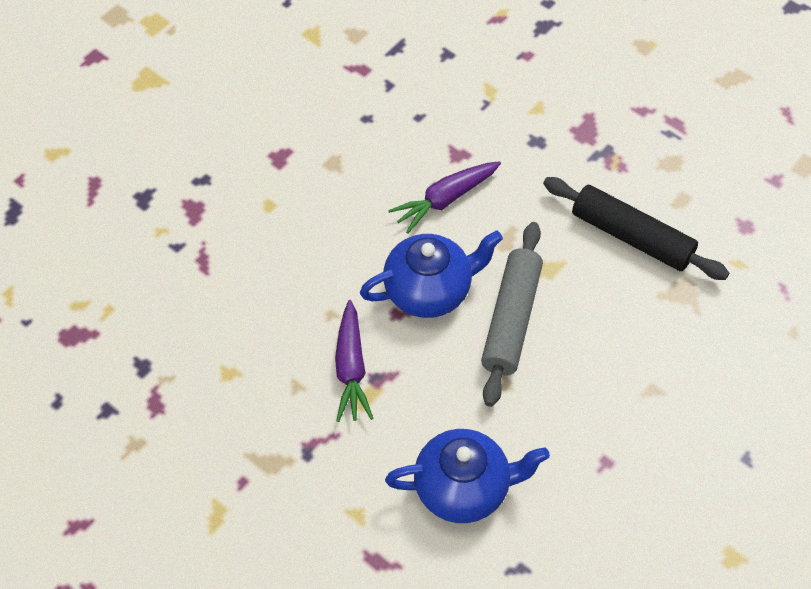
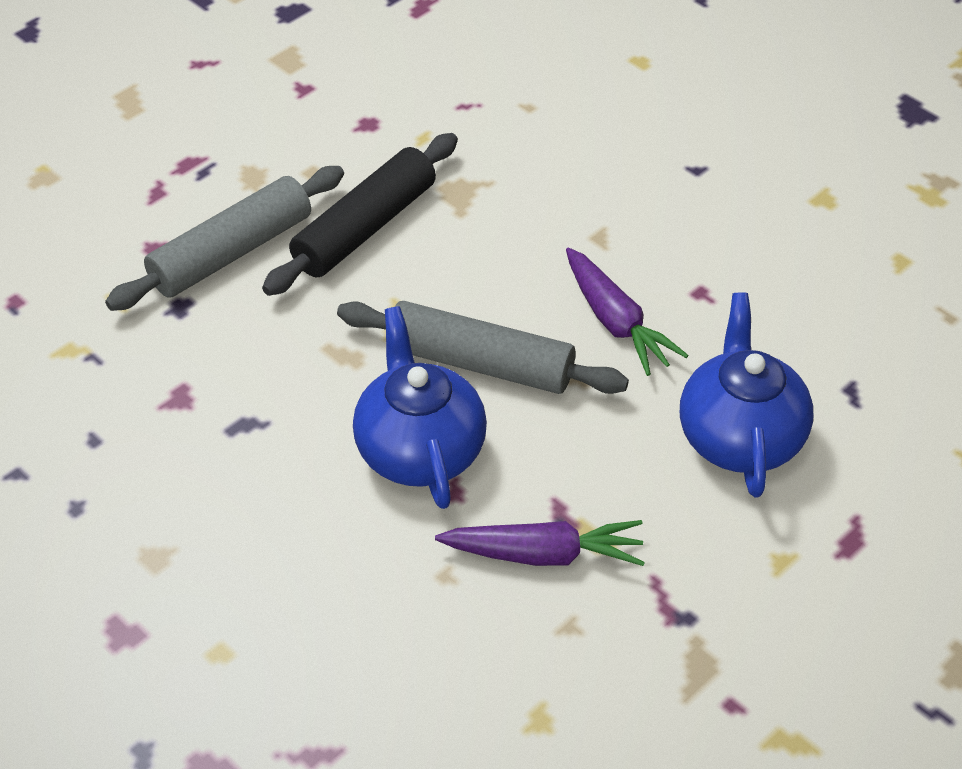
camera: 85 degrees left, 10 degrees down
purple carrot [388,161,501,234] -> purple carrot moved to [566,248,689,376]
none -> grey rolling pin [105,166,344,311]

